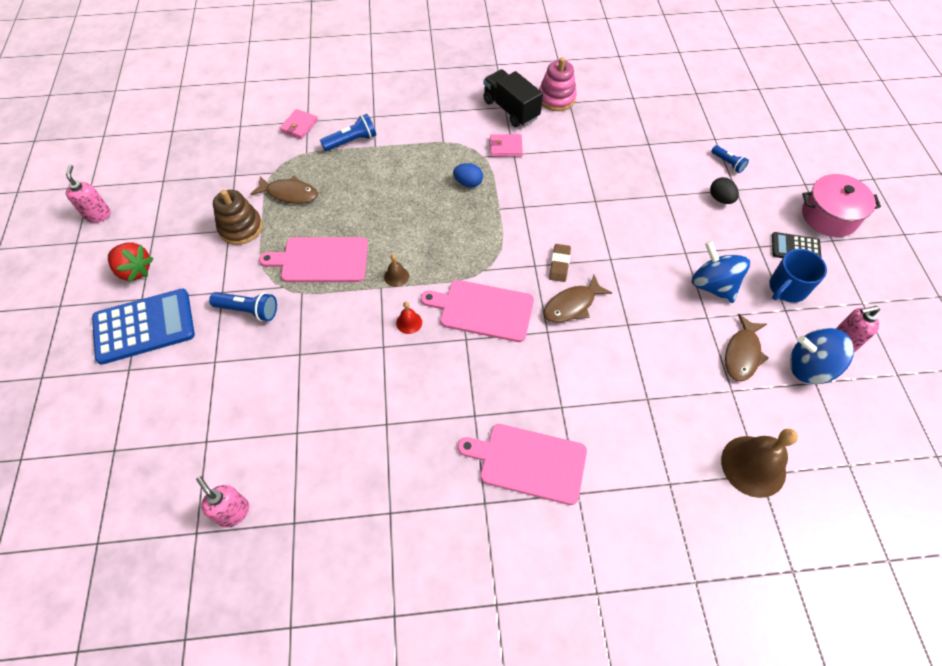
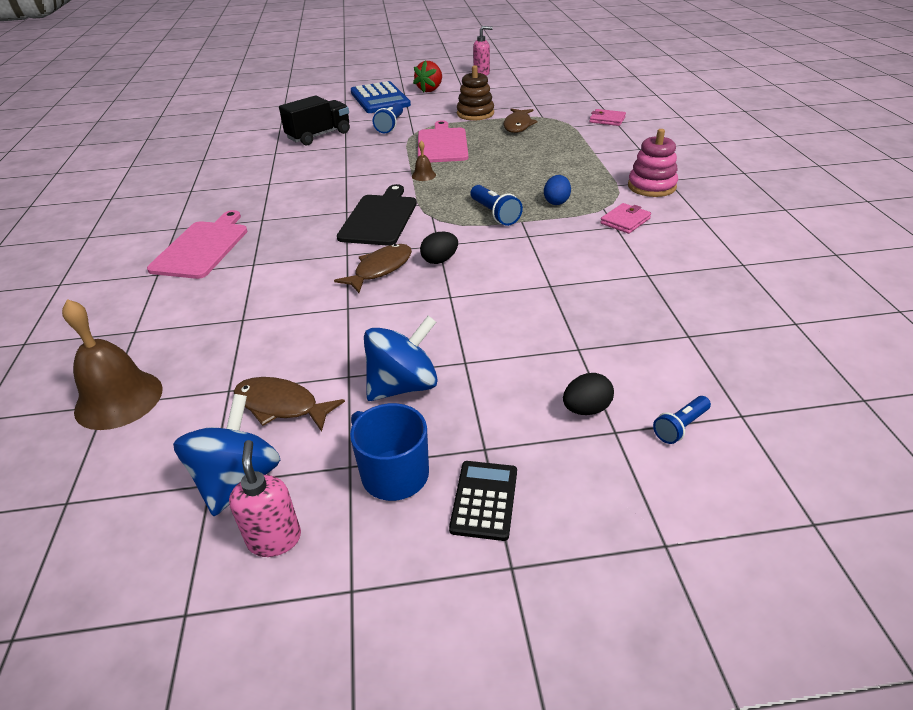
camera: 90 degrees right, 20 degrees down
pink soap dispenser [196,476,249,527] -> none
blue flashlight [320,114,376,151] -> blue flashlight moved to [471,185,523,226]
red bell [396,302,422,334] -> none
pink cutting board [421,280,534,342] -> black cutting board [337,184,417,246]
black truck [483,69,543,127] -> black truck moved to [279,95,350,145]
pink wallet [489,134,523,157] -> pink wallet turned 45 degrees clockwise [600,203,651,234]
pink stacking toy [539,57,577,111] -> pink stacking toy moved to [628,129,678,197]
brown fish [544,275,612,323] -> brown fish turned 75 degrees clockwise [334,244,412,293]
brown eraser [549,244,571,282] -> black egg [420,232,458,264]
pink pot [802,174,881,237] -> none

